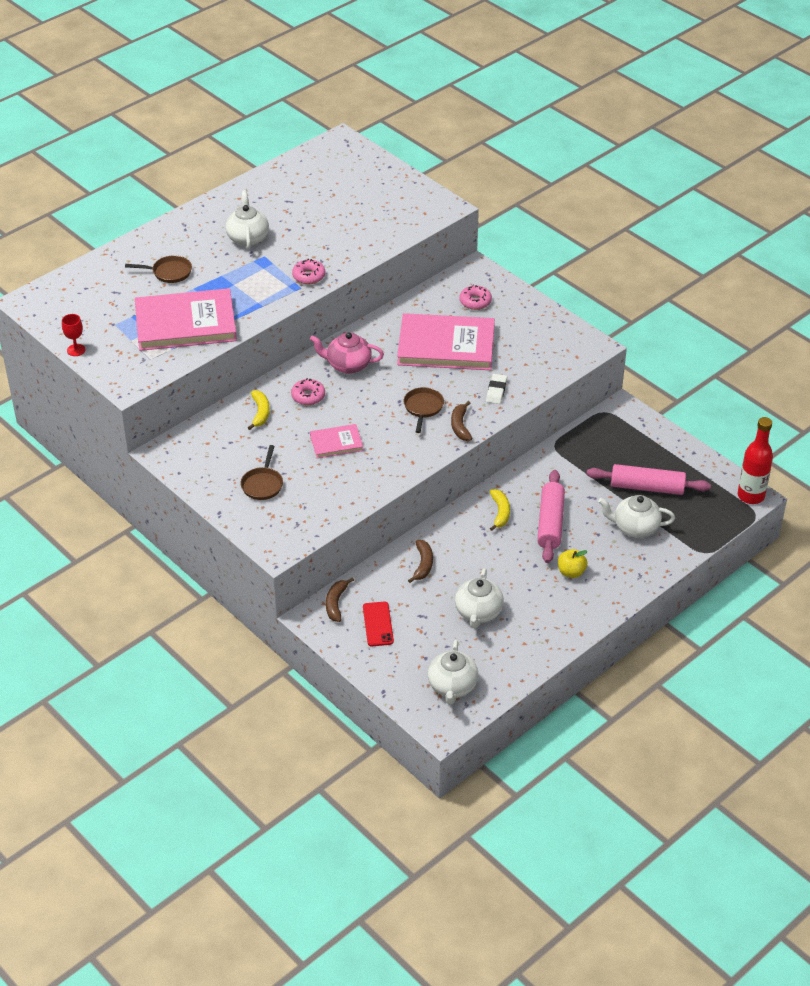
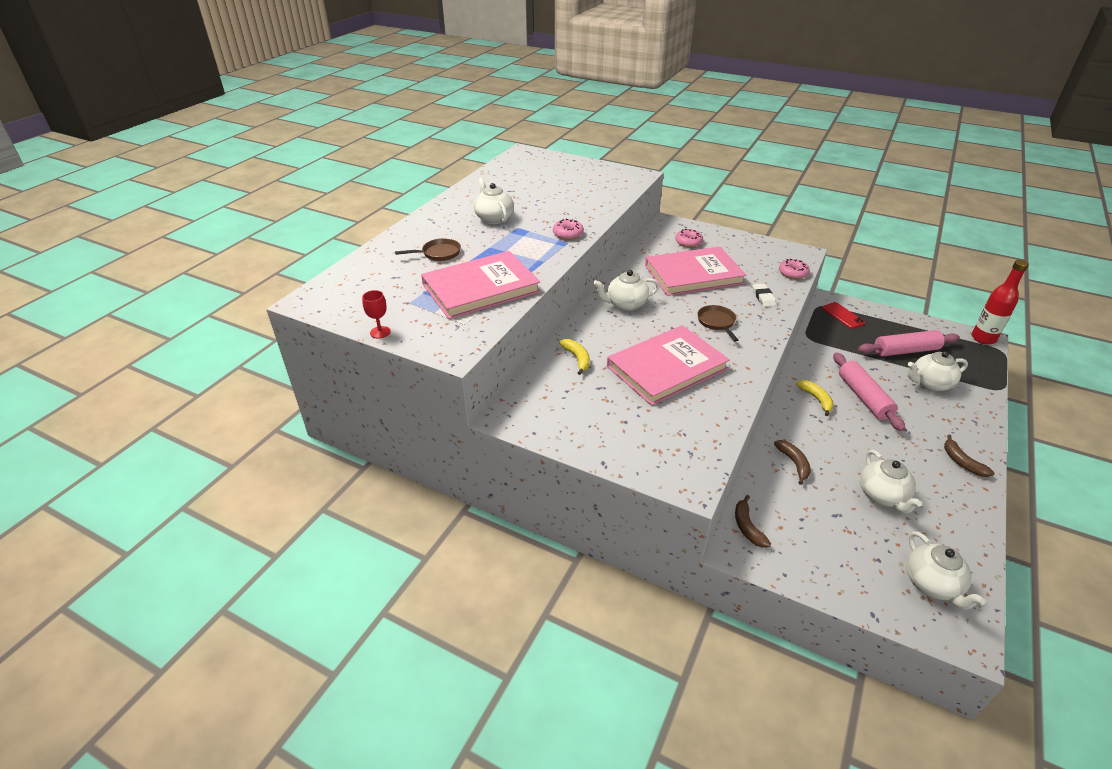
camera: 20 degrees left, 5 degrees down
brown pan [241,445,283,500] -> none
pink donut [291,378,325,405] -> pink donut moved to [779,259,810,279]
pink teapot [310,333,384,374] -> white teapot [593,270,660,311]
pink book [310,424,363,458] -> pink book [607,325,730,406], size x2.07
red phone [363,602,394,646] -> red phone moved to [822,302,865,329]
brown banana [451,401,472,441] -> brown banana moved to [944,435,995,477]
yellow apple [558,549,587,578] -> none

